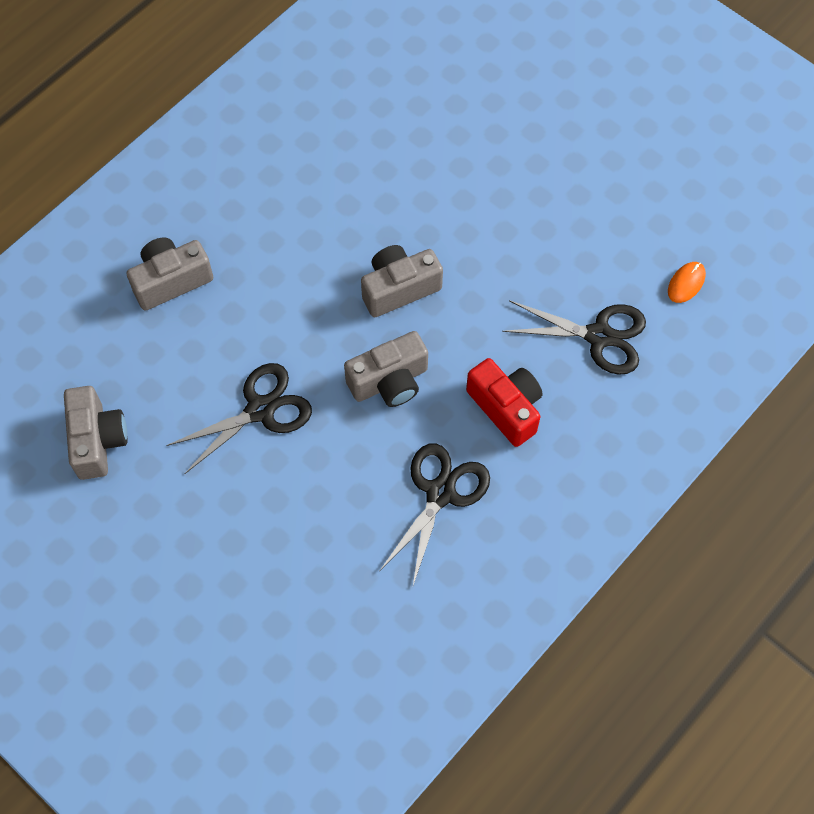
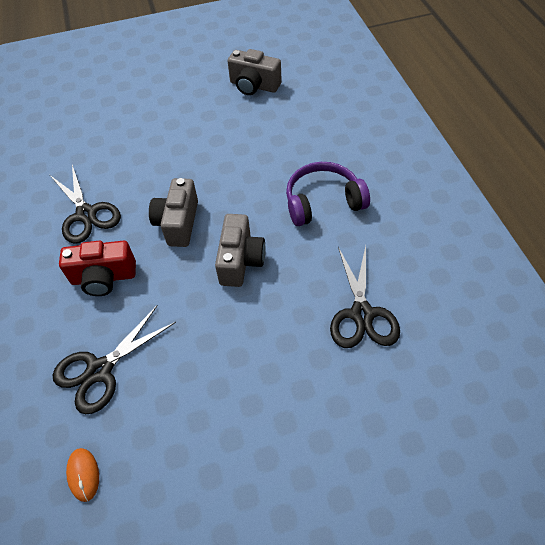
camera: 125 degrees right, 10 degrees down
grey camera [127,238,213,311] -> none
black scissors [166,363,312,474] -> black scissors moved to [330,246,400,348]
none -> purple headphones [286,162,370,226]

